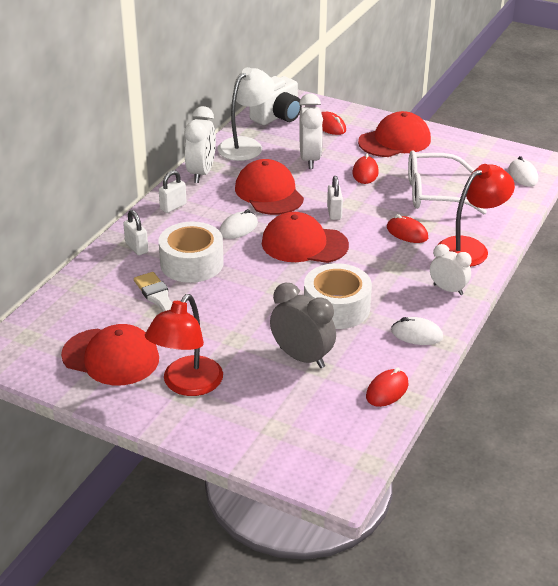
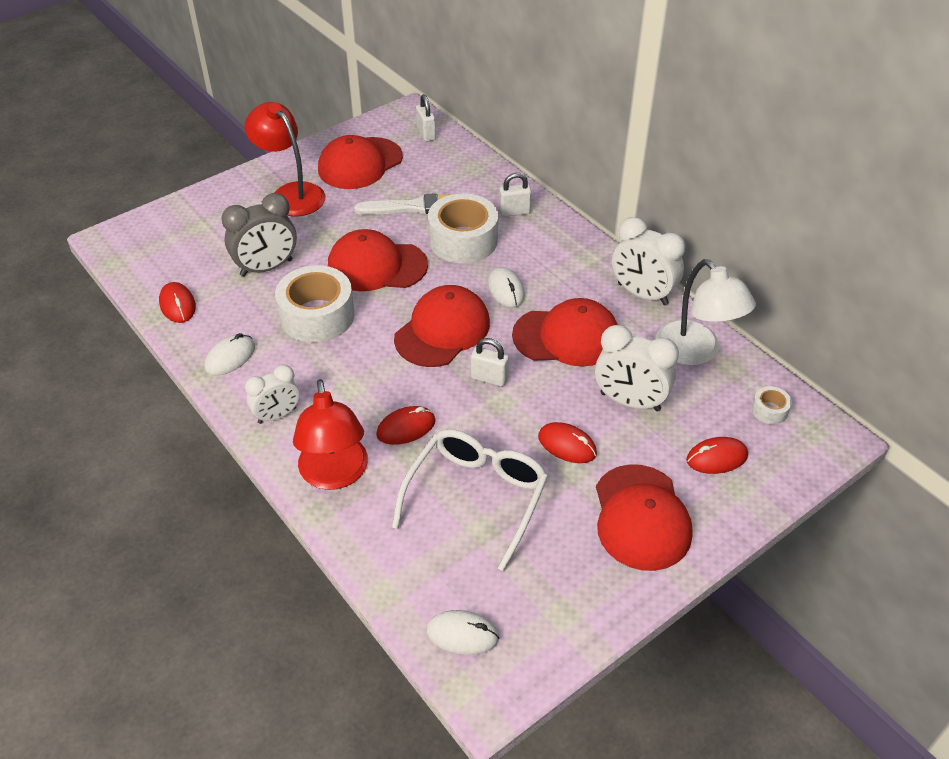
camera: 115 degrees right, 10 degrees up
white padlock [159,170,187,213] -> white padlock moved to [416,94,436,142]
white camera [249,76,302,125] -> white tape [752,386,792,424]
none -> red cap [328,229,428,291]

